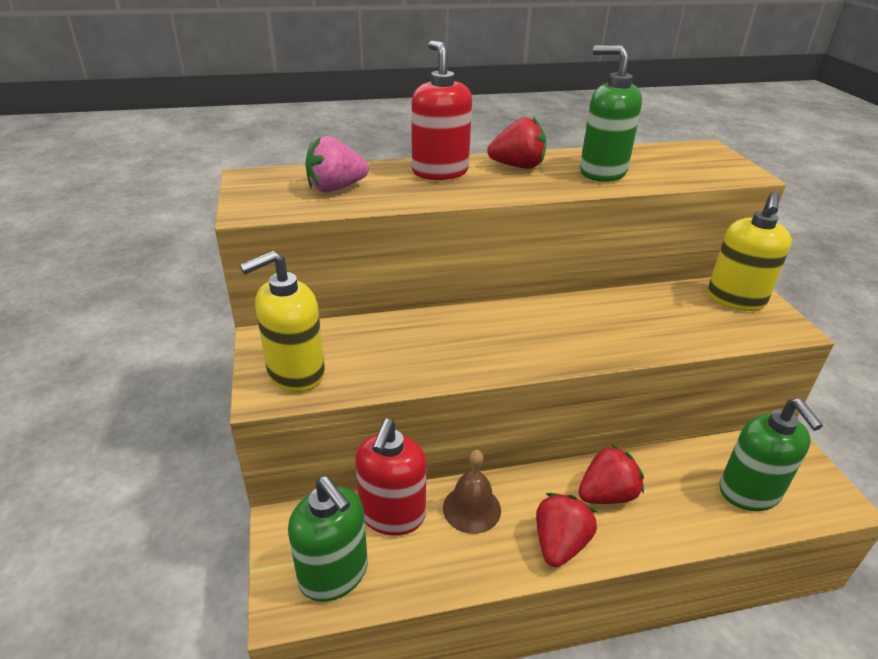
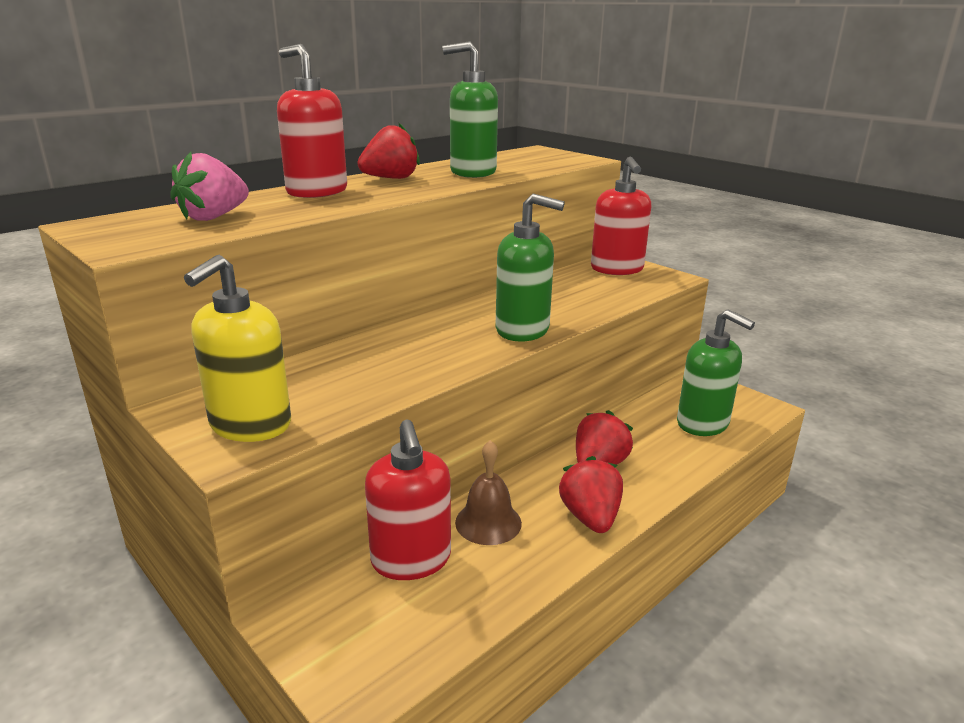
camera: 30 degrees left, 10 degrees down
green soap dispenser [288,476,368,602] -> green soap dispenser moved to [495,194,565,342]
yellow soap dispenser [708,191,792,311] -> red soap dispenser [591,157,651,275]

